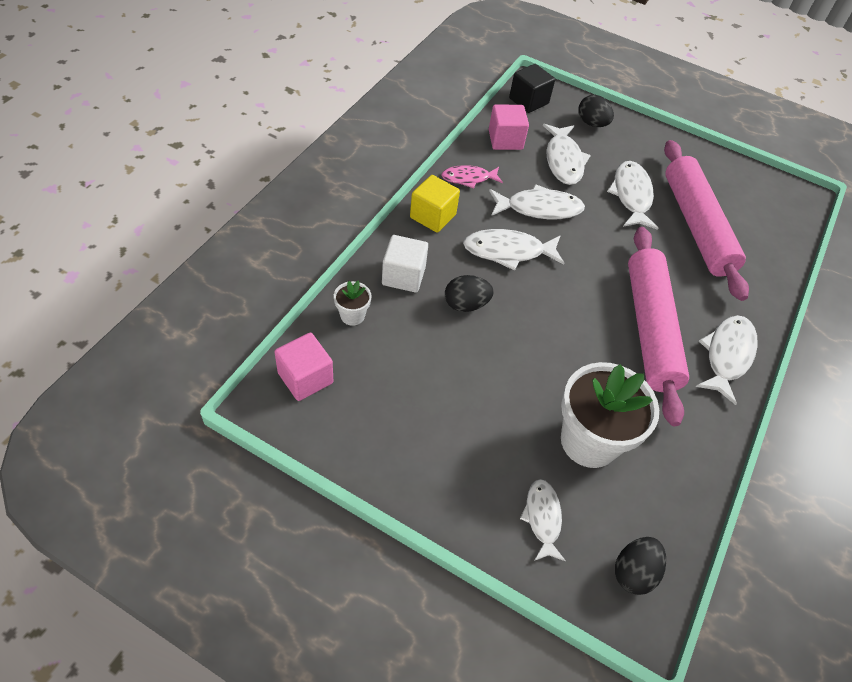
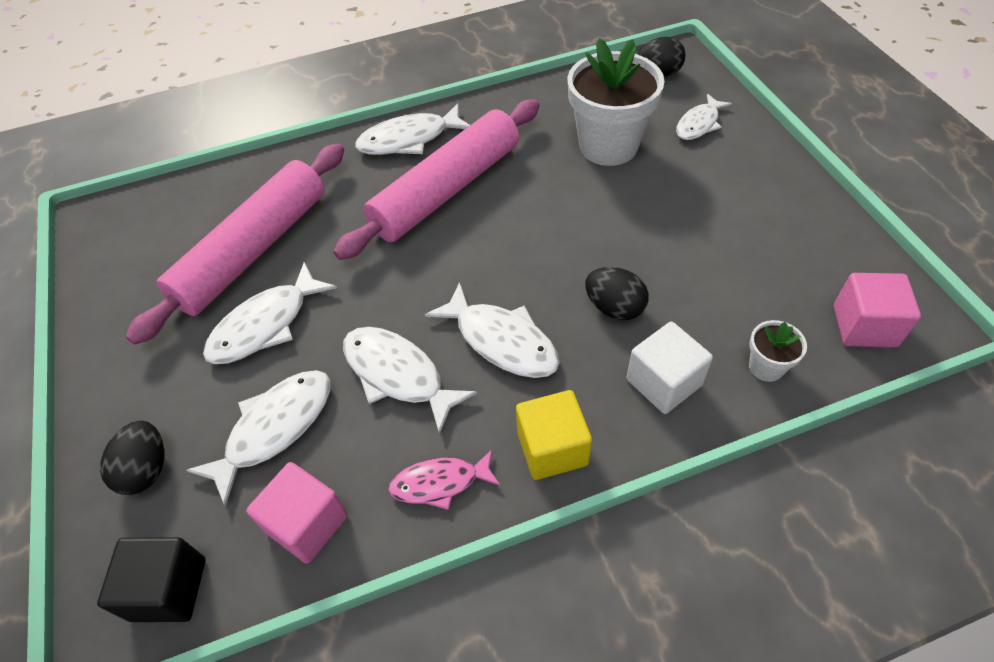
camera: 130 degrees left, 0 degrees up
pink fish [441,165,503,188] -> pink fish turned 135 degrees clockwise [389,449,501,510]

